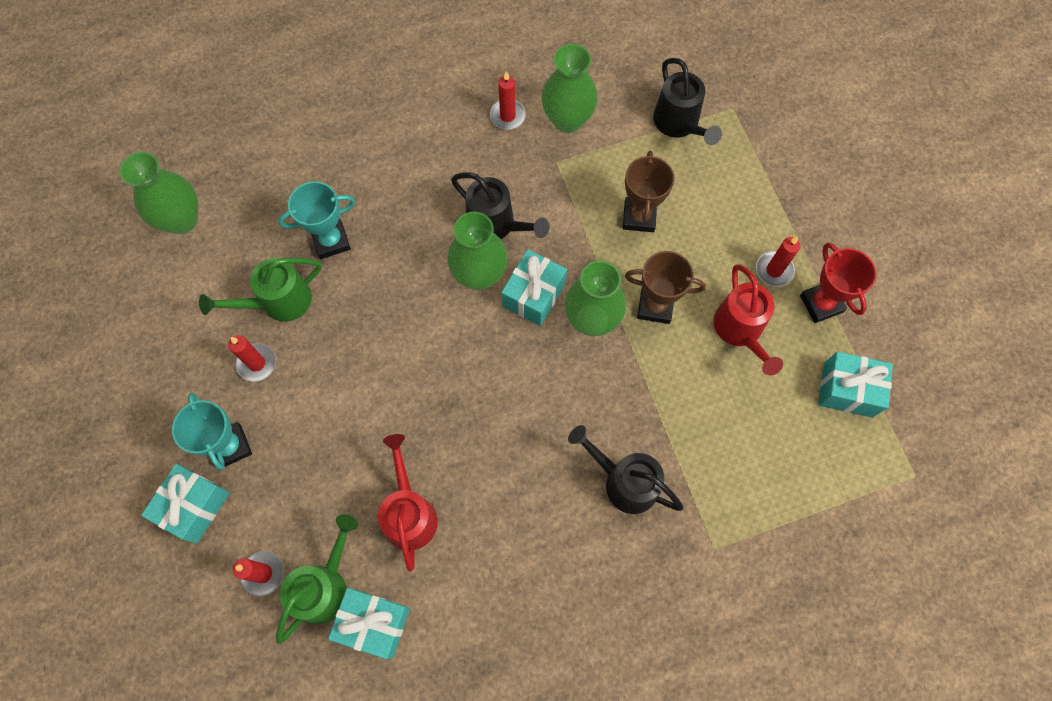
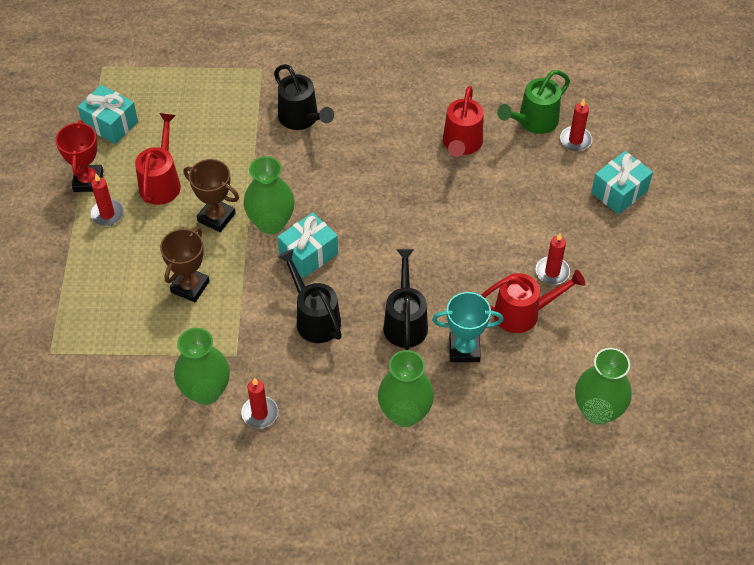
camera: 160 degrees left, 15 degrees down
turquoise trophy [172,393,252,470] -> none
green watering can [199,258,322,322] -> red watering can [481,270,585,333]
turquoise gift [328,588,410,659] -> none
green vase [447,212,508,290] -> green vase moved to [378,350,434,427]
black watering can [653,58,722,145] -> black watering can moved to [383,249,428,350]

